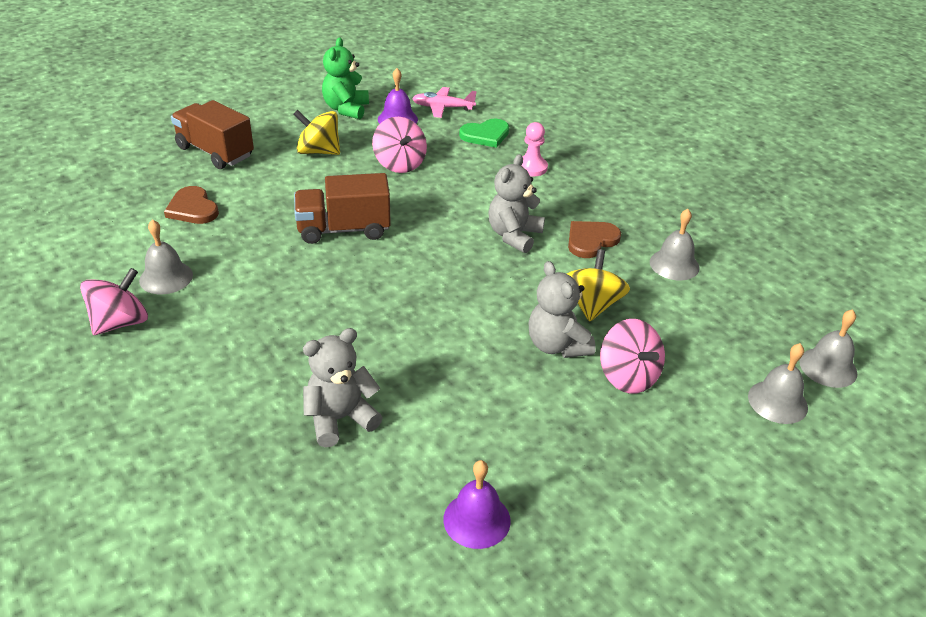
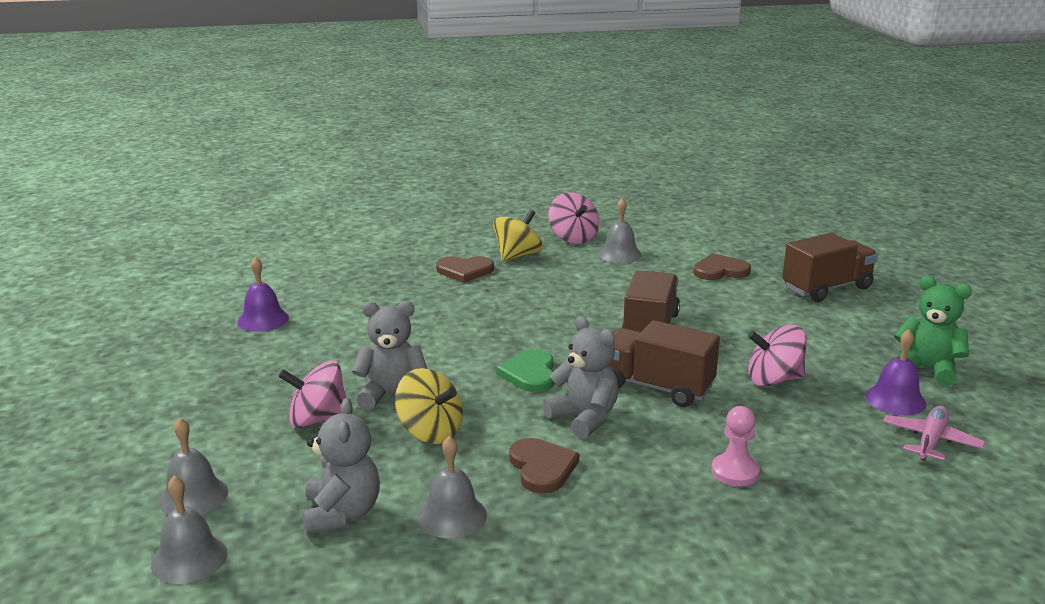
camera: 115 degrees right, 15 degrees down
yellow spinning top [293,110,340,155] -> yellow spinning top moved to [493,210,543,261]
grey teddy bear [303,328,383,448] -> grey teddy bear moved to [302,398,380,534]
green heart [459,119,509,148] -> green heart moved to [496,349,555,392]
none -> brown heart [436,256,494,283]
none -> brown truck [609,320,720,407]

